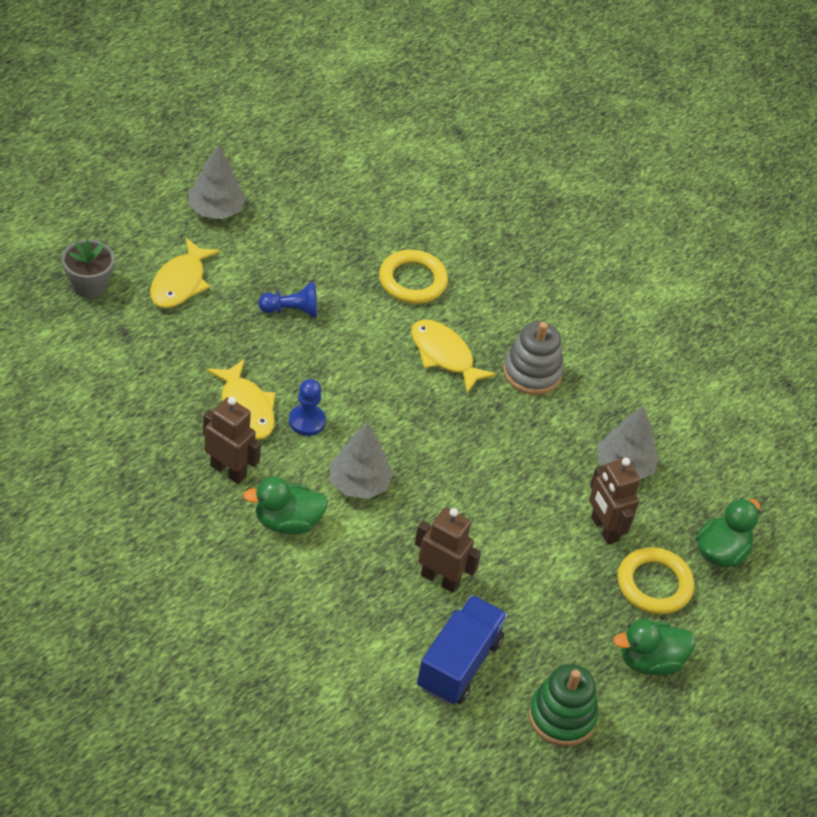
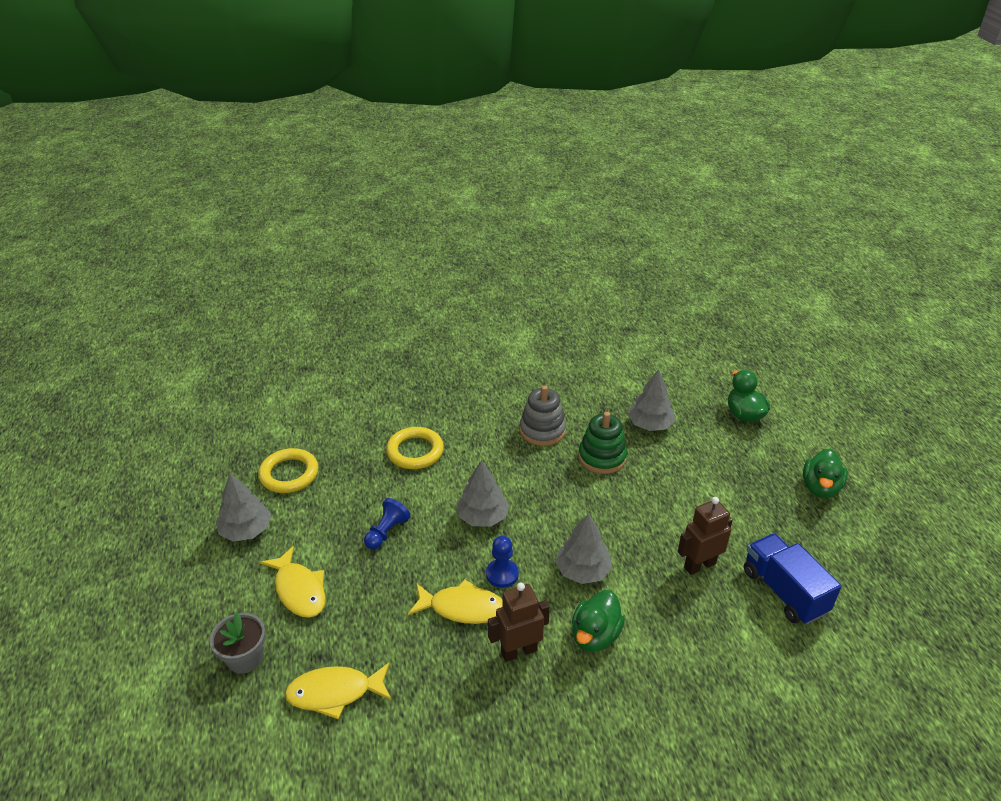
camera: 50 degrees left, 10 degrees down
yellow fish [411,319,497,393] -> yellow fish moved to [285,663,391,719]
green stacking toy [529,664,598,746] -> green stacking toy moved to [578,412,627,474]
brown robot [589,458,640,545] -> none
yellow ring [618,547,694,615] -> yellow ring moved to [258,448,318,493]
none -> grey tree [456,460,509,527]

